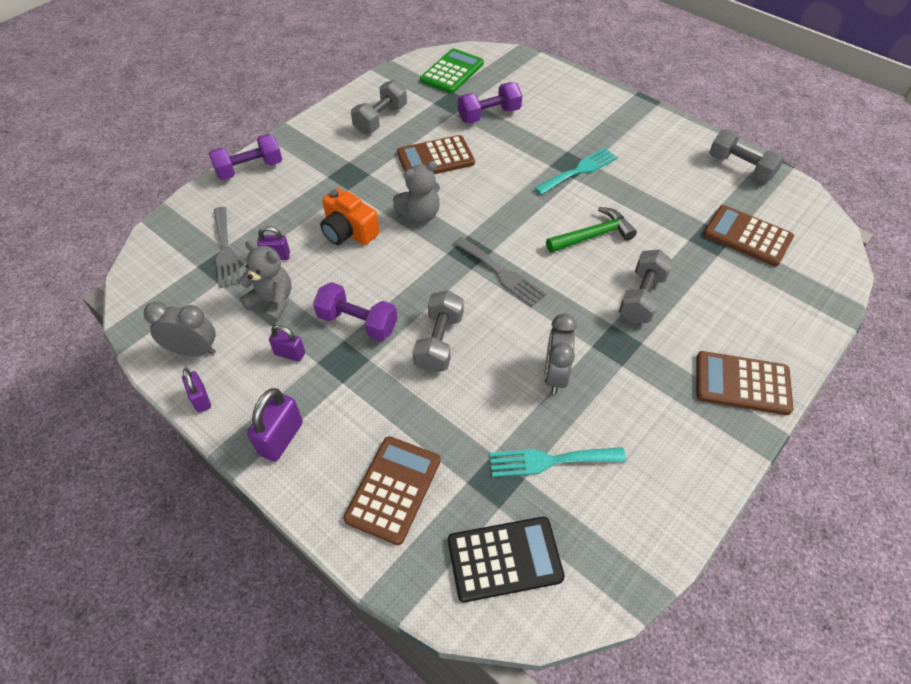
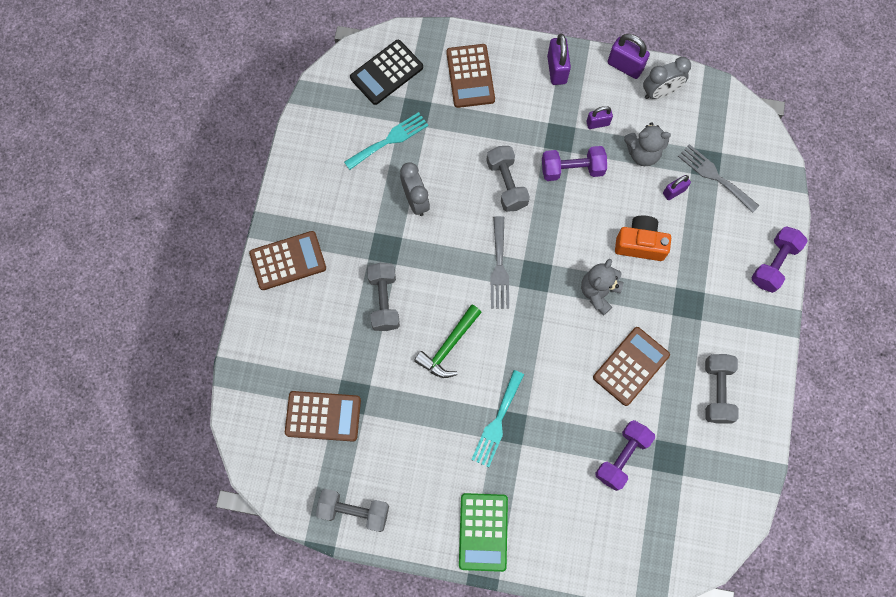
camera: 150 degrees right, 20 degrees up
purple padlock [182,368,211,413] -> purple padlock [607,34,650,79], size x1.60
green calculator [420,48,484,94] -> green calculator moved to [459,493,508,572]
grey fork [454,237,546,307] -> grey fork turned 105 degrees counterclockwise [490,216,509,308]

